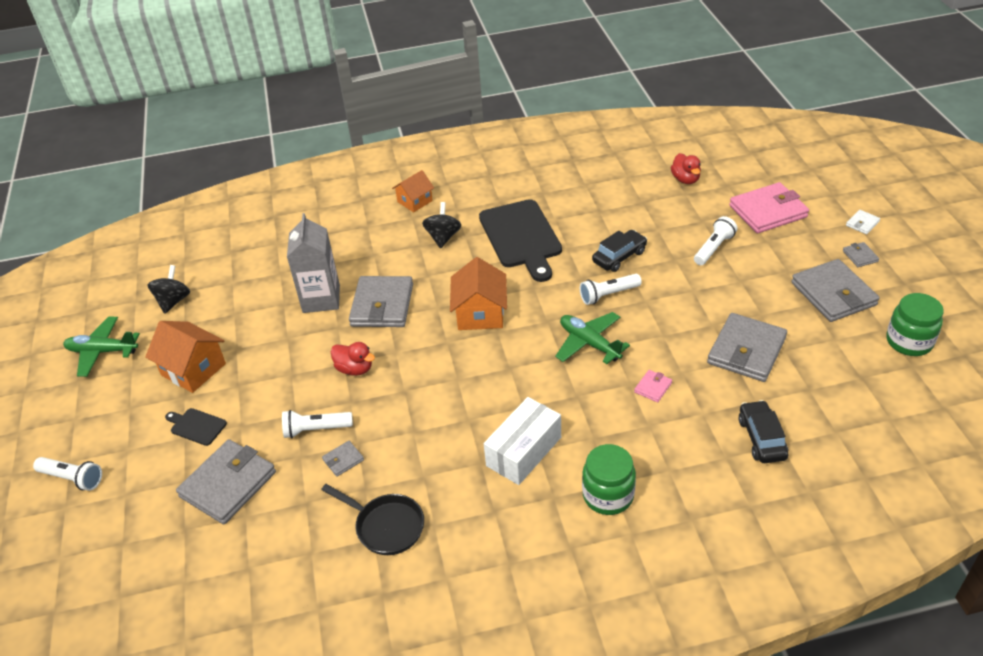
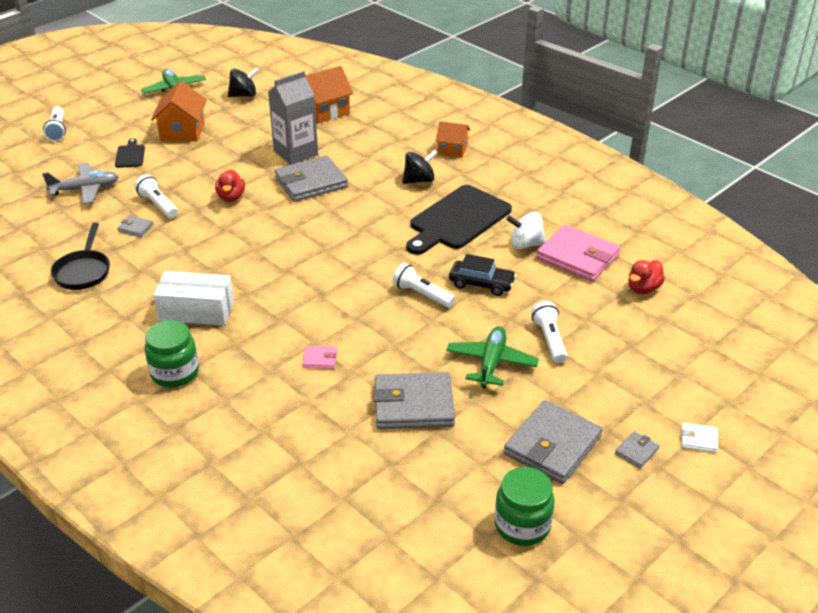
camera: 55 degrees right, 5 degrees down
grey wallet [176,439,276,524] -> grey plane [42,163,119,204]
orange house [450,257,507,330] -> orange house moved to [305,66,353,123]
green plane [555,312,630,364] -> green plane moved to [446,326,539,389]
white flashlight [694,216,737,265] -> white flashlight turned 105 degrees counterclockwise [531,301,567,363]
pink wallet [729,182,809,233] -> pink wallet moved to [536,225,620,282]
black car [738,400,788,463] -> none
none -> white spinning top [506,212,546,249]

